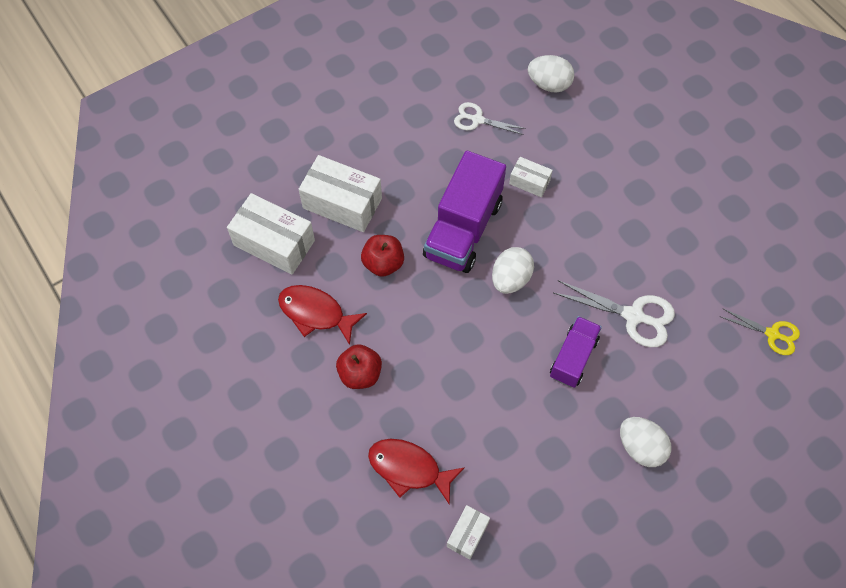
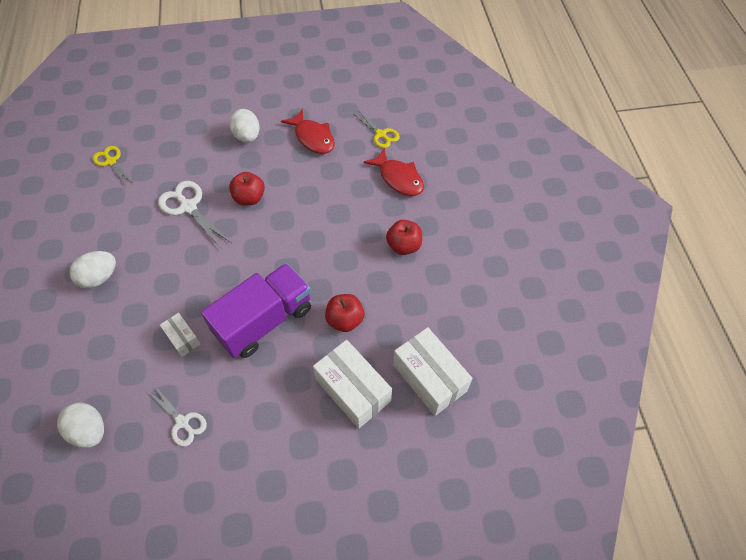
camera: 155 degrees left, 5 degrees down
red fish [278,285,367,345] -> red fish moved to [281,109,335,154]
white box [447,505,490,559] -> yellow scissors [353,110,400,148]
white egg [492,247,534,294] -> white egg moved to [69,251,116,288]
purple truck [550,316,602,388] -> red apple [229,172,265,206]

